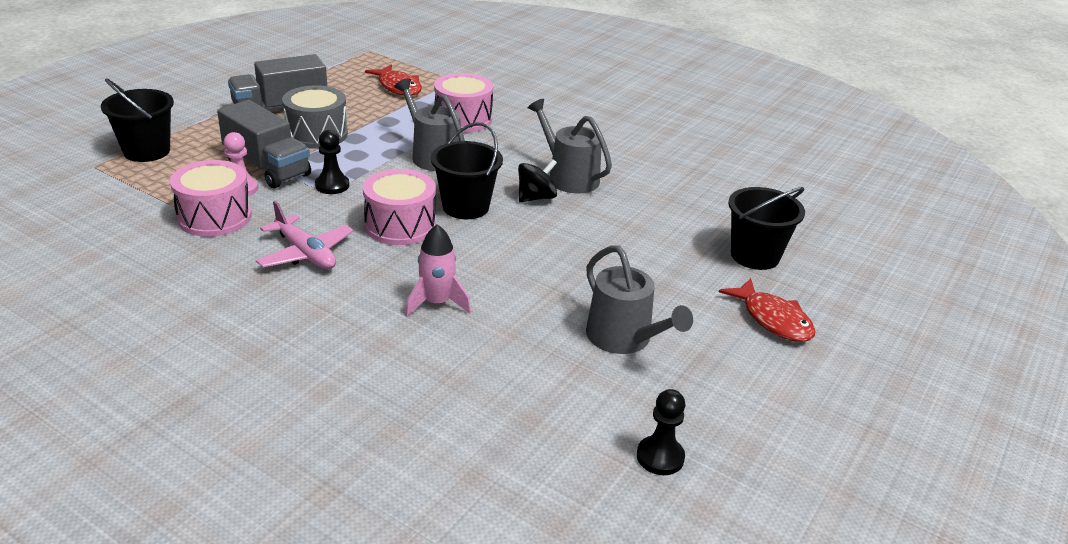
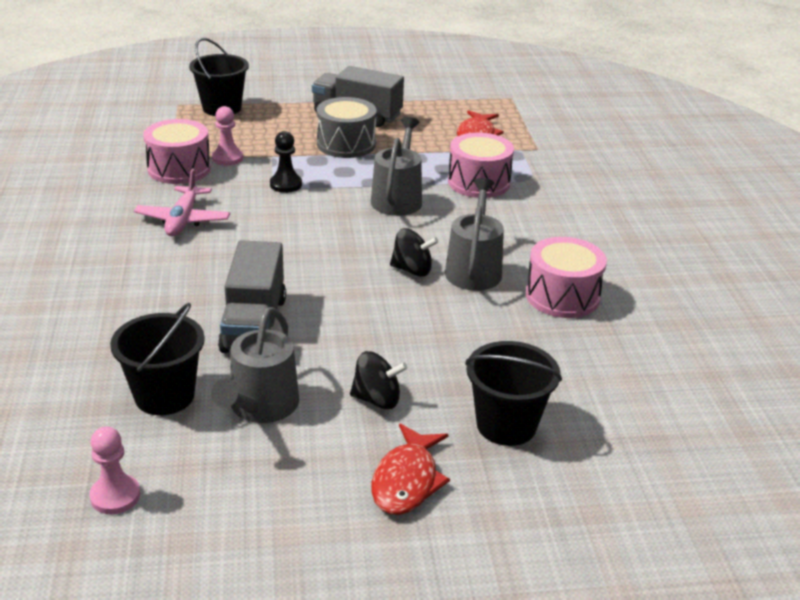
camera: 50 degrees right, 0 degrees up
grey truck [217,100,311,188] -> grey truck moved to [218,240,286,353]
pink drum [363,169,436,245] -> pink drum moved to [526,237,607,318]
pink rocket [405,224,471,316] -> none
black bucket [431,122,503,219] -> black bucket moved to [110,303,205,415]
black pawn [637,389,685,475] -> pink pawn [89,426,140,514]
none -> black spinning top [350,351,408,409]

